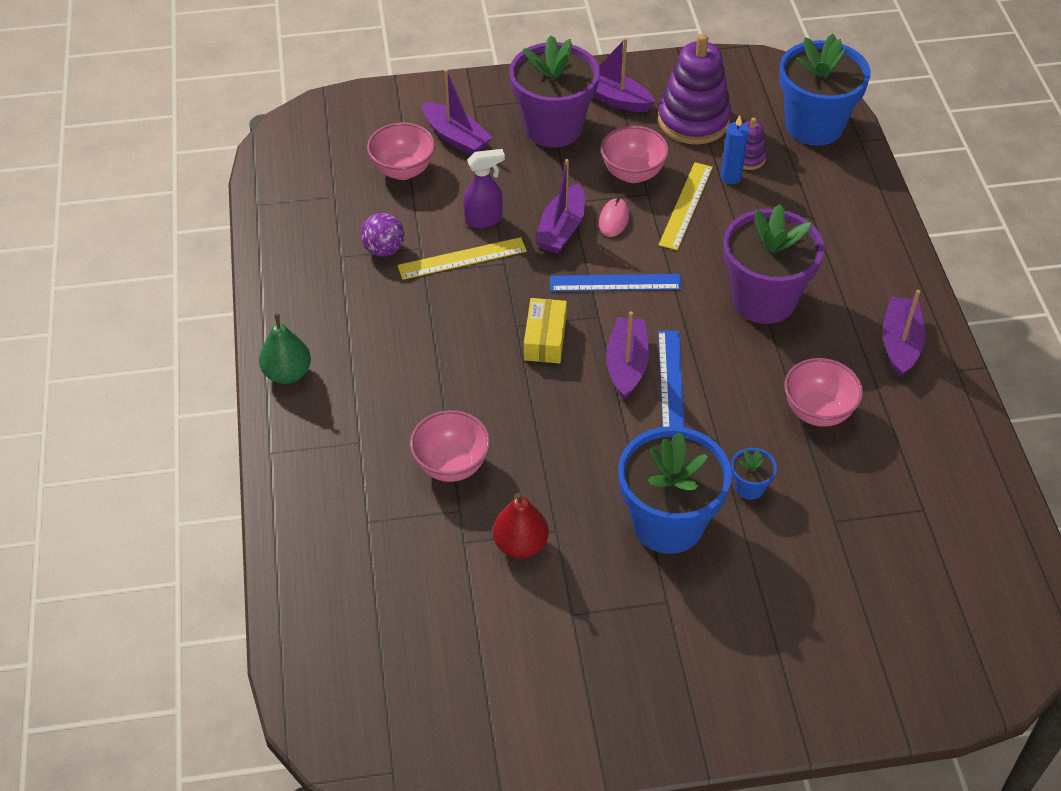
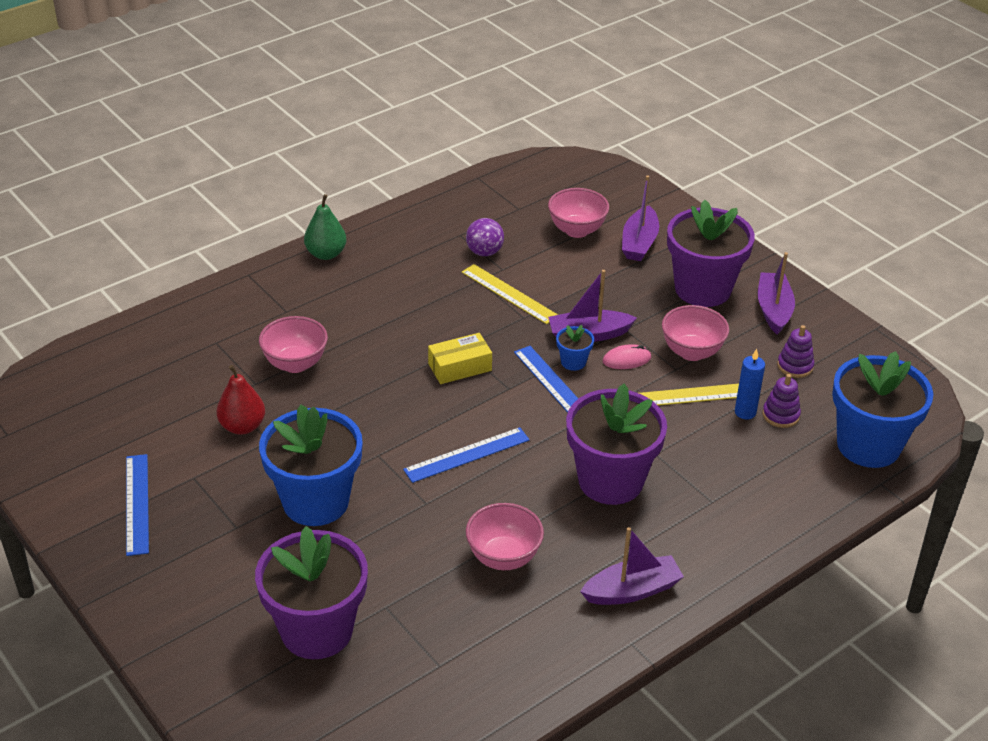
camera: 60 degrees right, 10 degrees down
purple spray bottle [463,149,505,228] -> none
purple boat [606,311,649,399] -> none
purple stacking toy [658,34,731,144] -> purple stacking toy [777,325,814,378], size x0.48
blue flower pot [731,448,777,500] -> blue flower pot moved to [556,325,594,371]
none -> blue ruler [126,454,149,556]
none -> purple flower pot [255,526,368,659]

